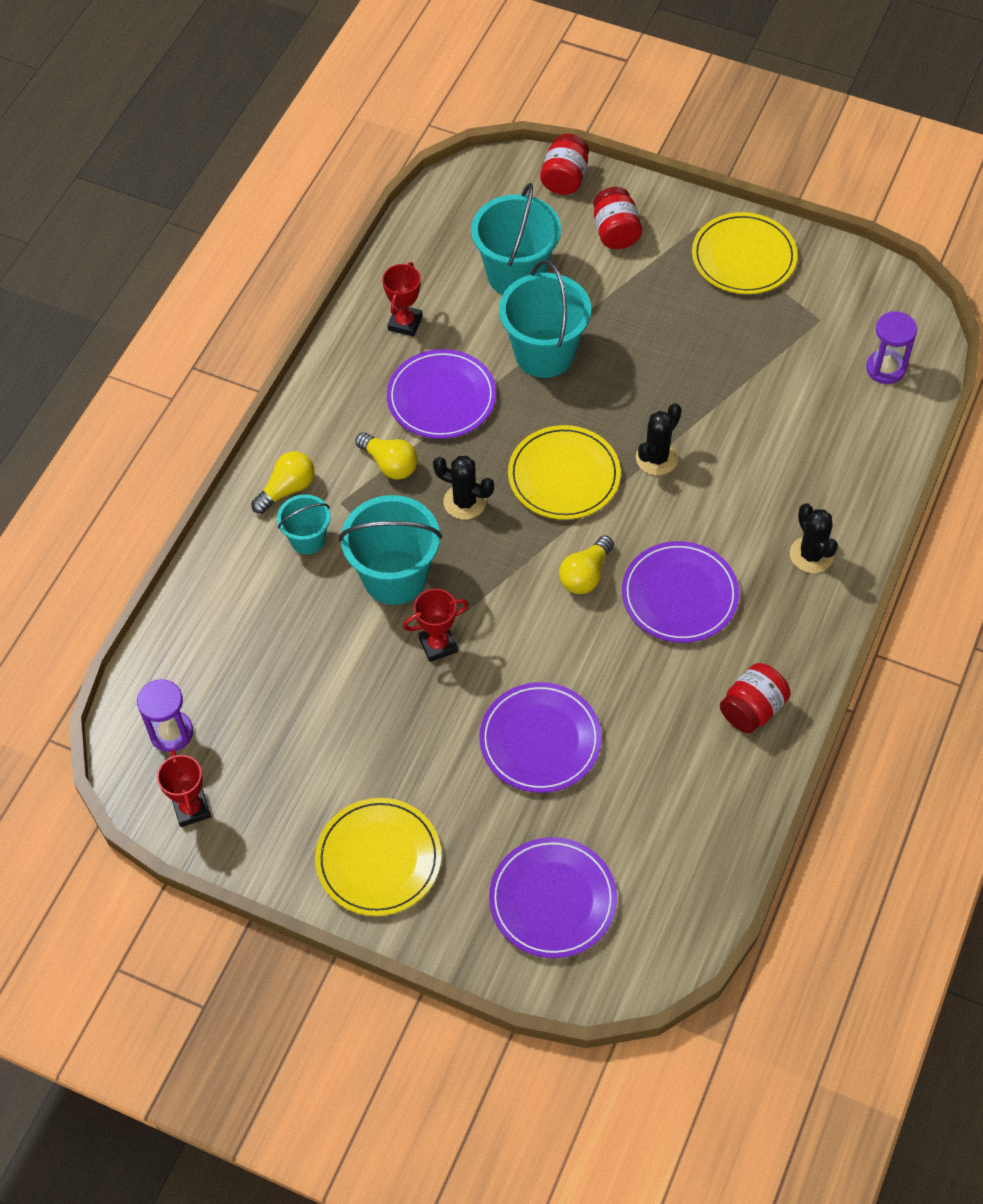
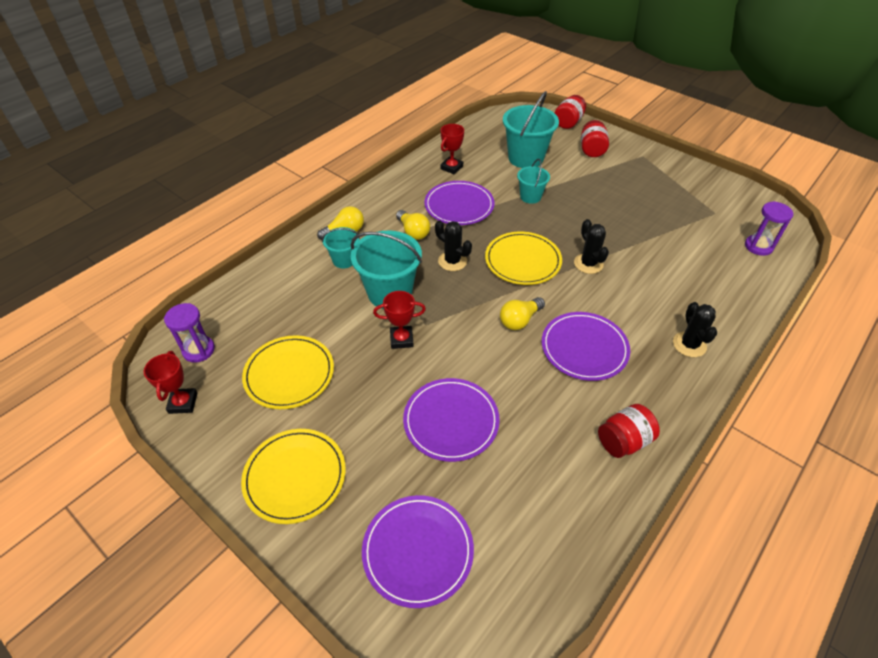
camera: 15 degrees right, 10 degrees down
turquoise bucket [499,260,591,378] -> turquoise bucket [517,159,550,204], size x0.56
black cactus [636,403,682,475] -> black cactus turned 75 degrees counterclockwise [574,219,609,274]
yellow plate [692,212,798,294] -> yellow plate moved to [242,335,334,409]

